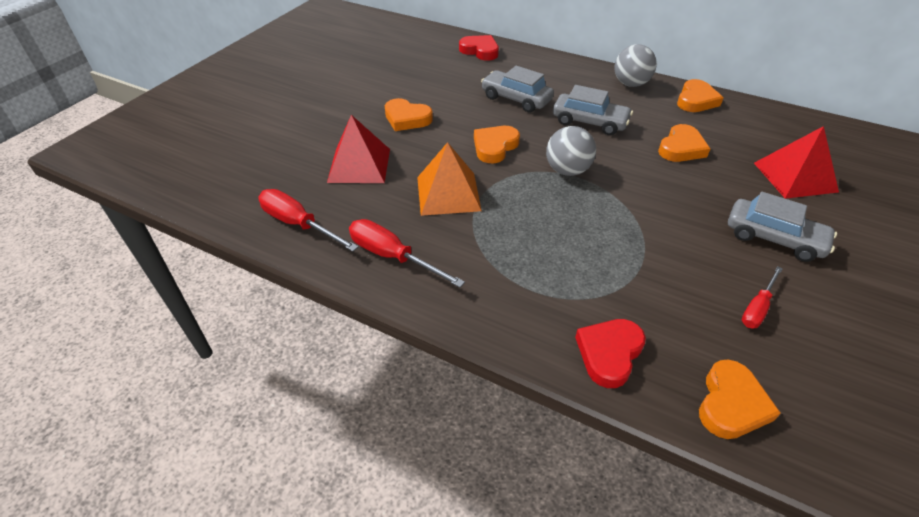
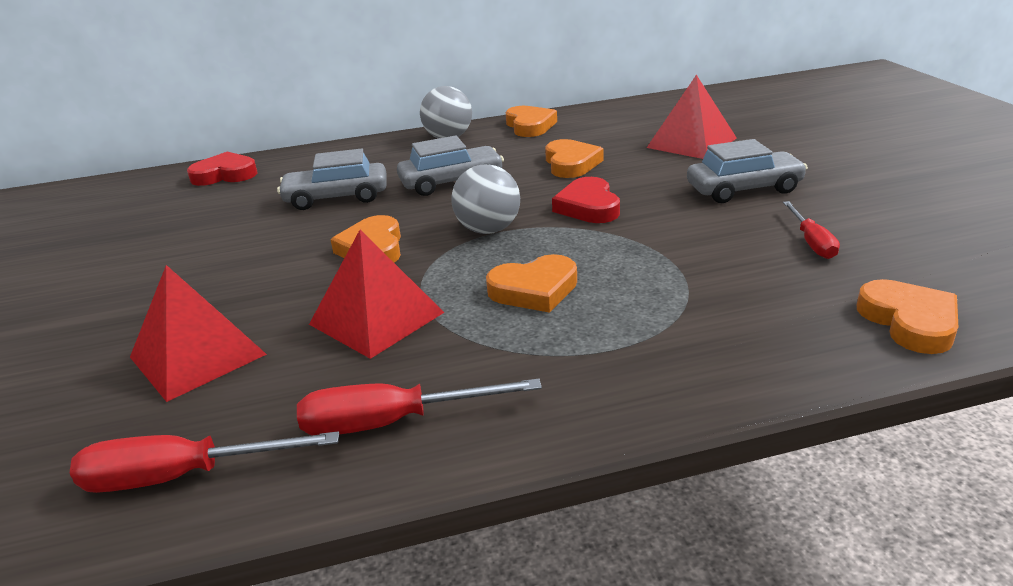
camera: 40 degrees left, 15 degrees down
orange heart [385,98,433,131] -> orange heart moved to [486,254,577,313]
orange pyramid [417,142,482,216] -> red pyramid [309,230,444,359]
red heart [575,319,646,388] -> red heart moved to [552,177,620,223]

